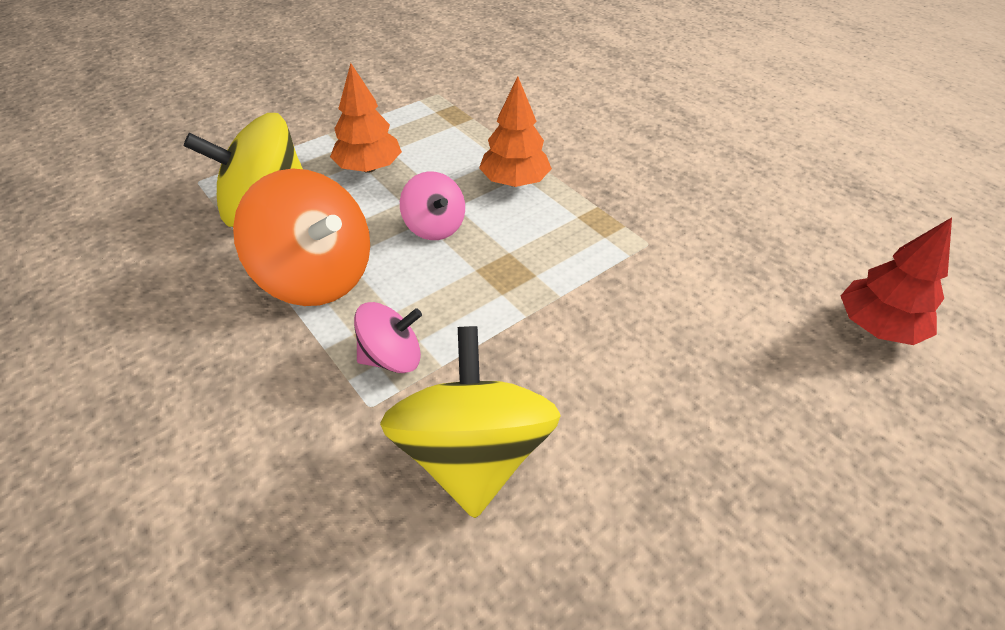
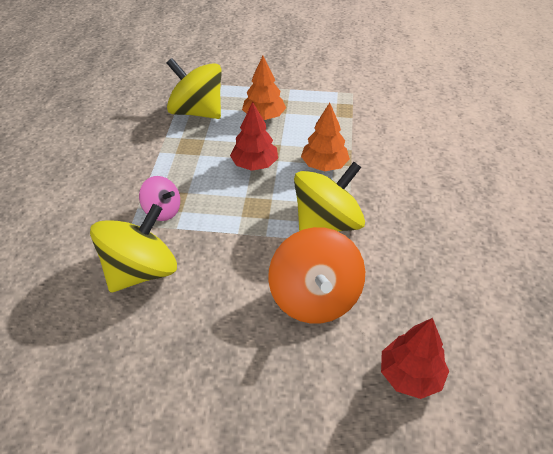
camera: 45 degrees right, 0 degrees up
orange spinning top [233,169,370,306] -> orange spinning top moved to [268,227,365,324]
pink spinning top [400,171,465,240] -> red tree [230,101,278,171]
none -> yellow spinning top [294,162,365,231]

